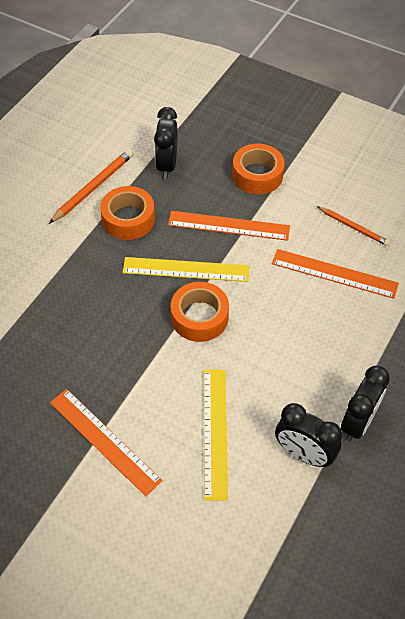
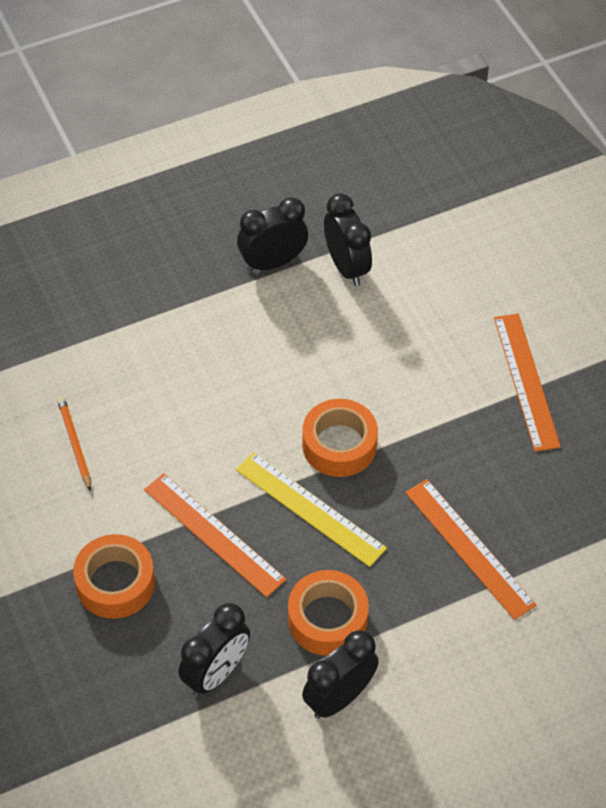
camera: 145 degrees left, 0 degrees up
orange pencil [49,149,133,224] -> black clock [302,630,379,719]
yellow ruler [204,370,228,501] -> none
orange ruler [272,249,399,299] -> orange ruler moved to [405,479,536,620]

